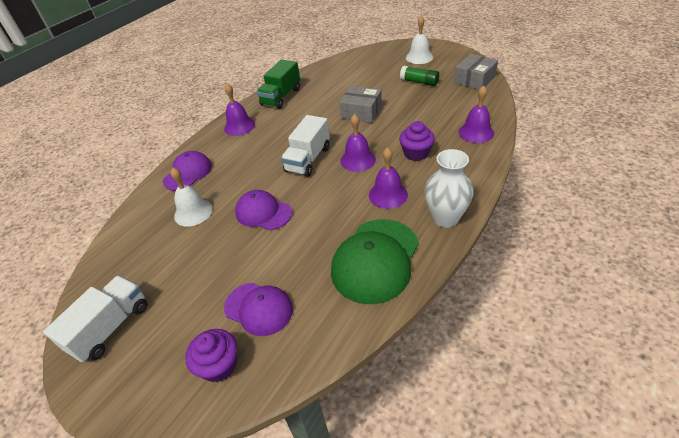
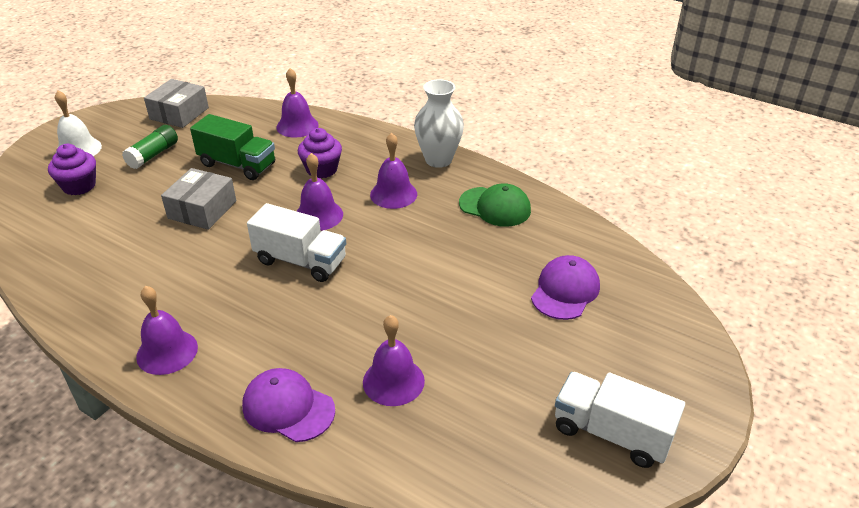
camera: 95 degrees left, 5 degrees down
white bell [171,168,213,227] -> purple bell [363,315,425,406]
purple cupcake [185,329,237,382] -> purple cupcake moved to [48,144,96,195]
purple cap [235,190,292,230] -> none
green truck [257,60,300,109] -> green truck moved to [190,114,275,180]
green cap [331,219,419,304] -> green cap [459,183,531,227], size x0.63
grey box [454,54,498,90] -> grey box turned 75 degrees clockwise [144,79,209,128]

